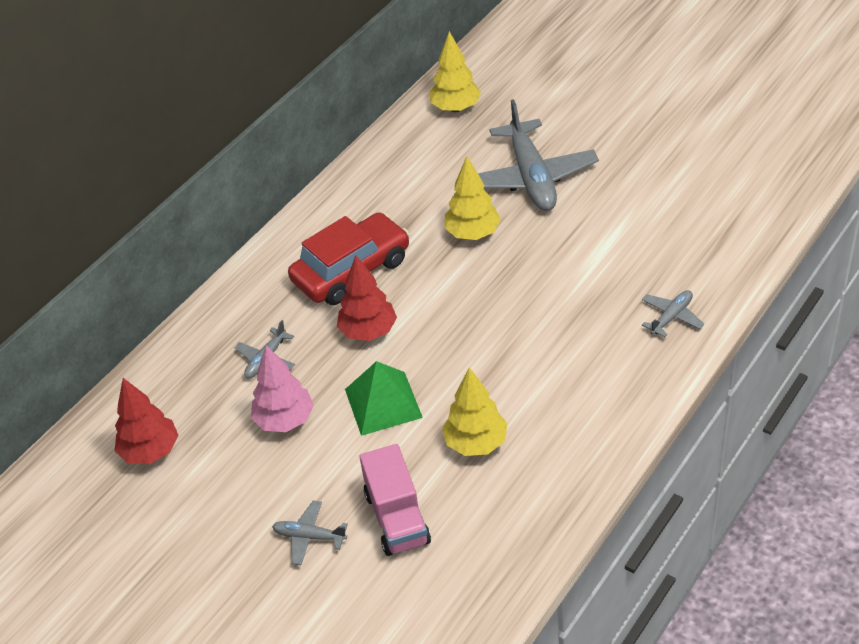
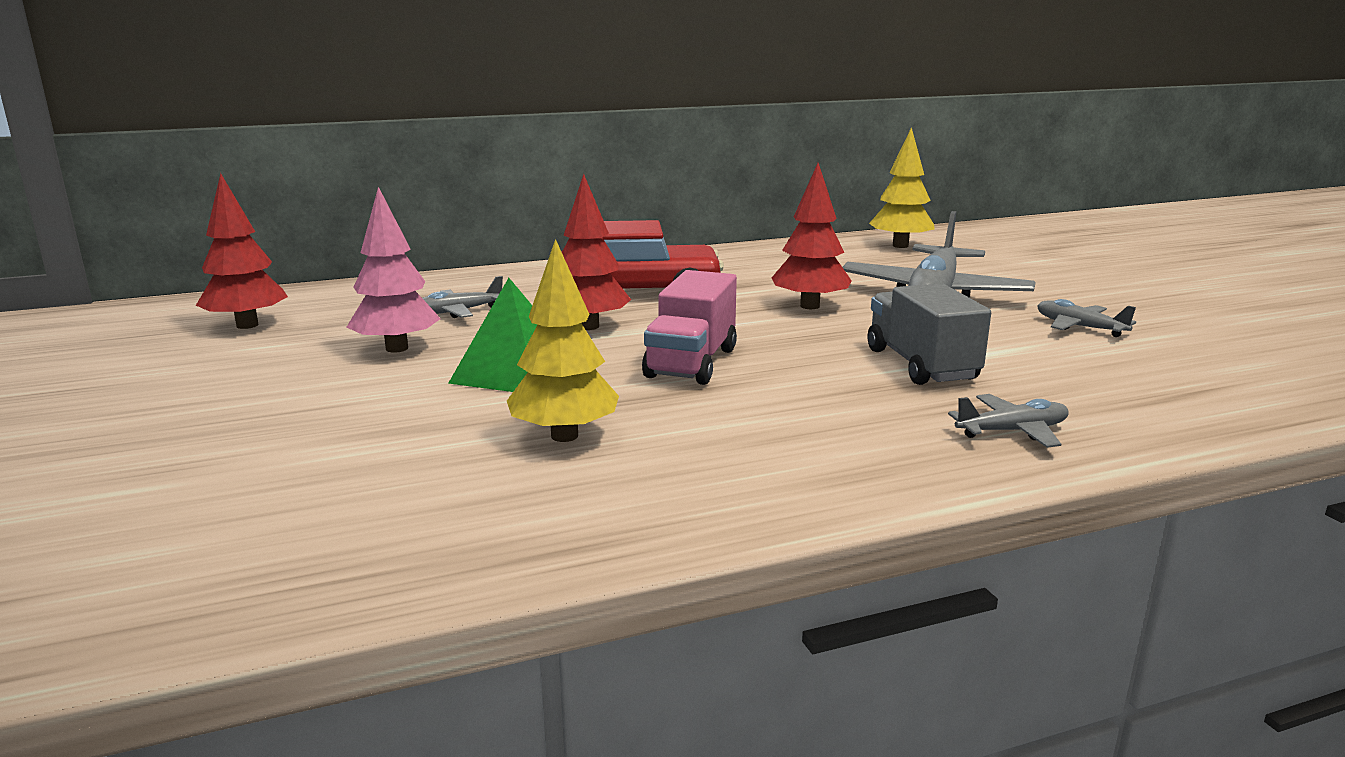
camera: 30 degrees right, 25 degrees down
grey plane [272,500,348,565] -> grey plane moved to [1037,299,1136,337]
pink truck [360,444,431,556] -> pink truck moved to [642,270,737,385]
yellow tree [444,157,501,240] -> red tree [772,163,852,309]
none -> grey truck [868,283,991,385]

